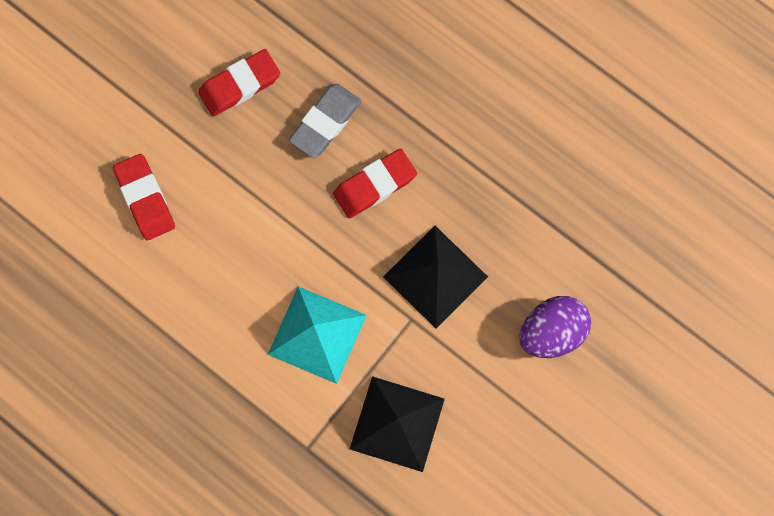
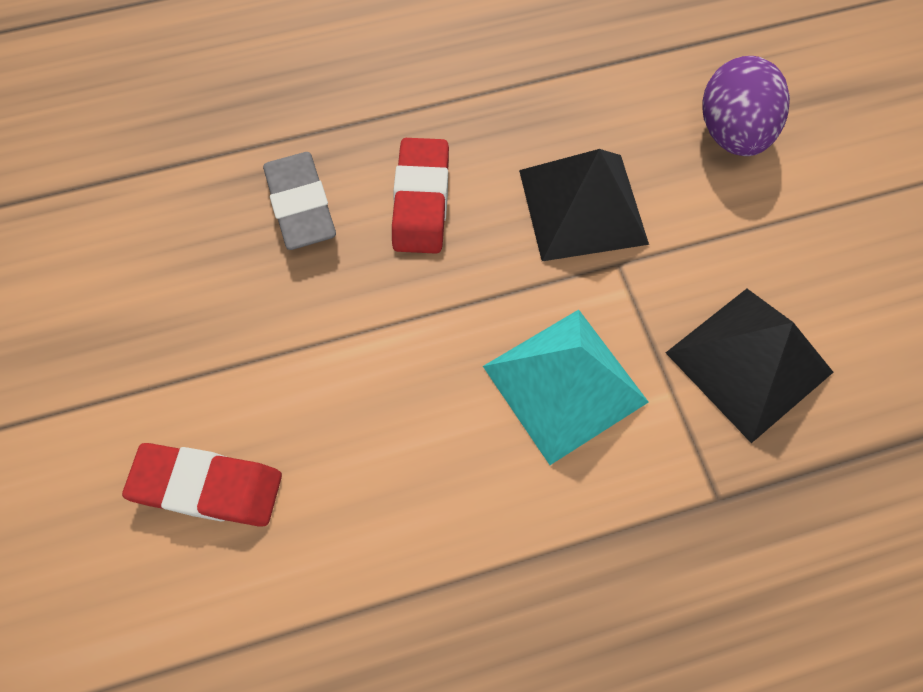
camera: 55 degrees left, 10 degrees down
red eraser [198,49,280,117] -> none

